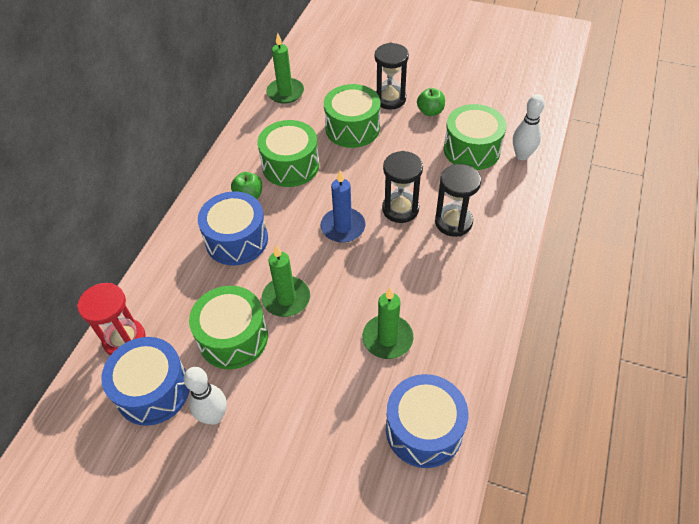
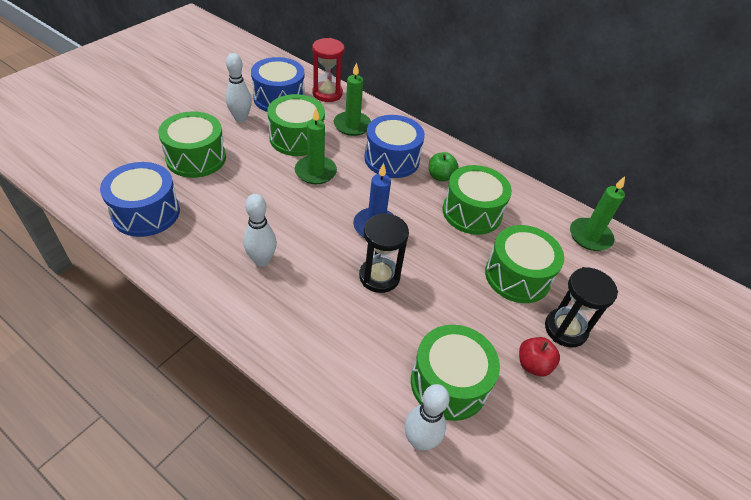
camera: 100 degrees right, 5 degrees down
green candle [362,288,413,359] -> green candle moved to [334,62,371,136]
green apple [417,88,445,116] -> red apple [519,337,560,377]
black hourglass [435,164,481,237] -> none
none -> green drum [158,111,226,178]
none -> white bowling pin [243,194,277,267]

